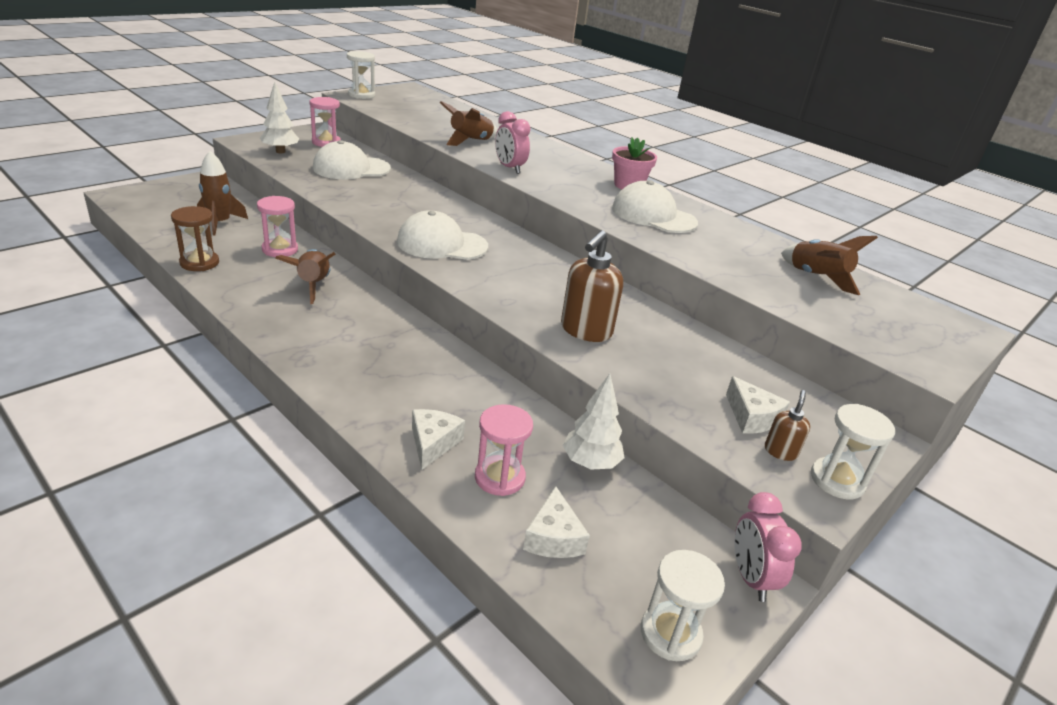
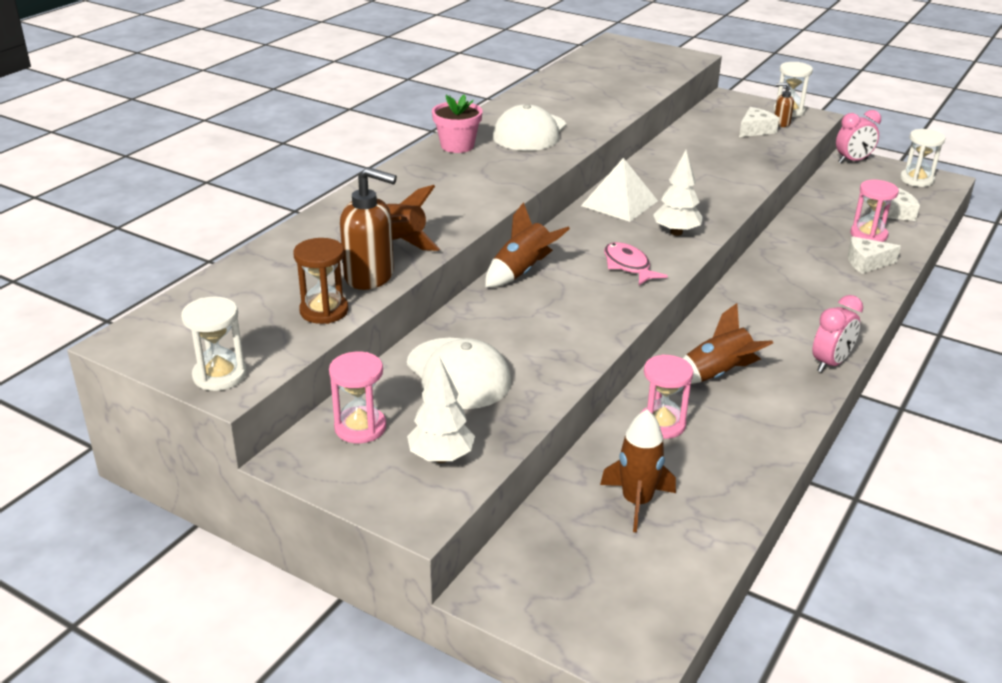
camera: 100 degrees left, 0 degrees up
brown hourglass [171,206,219,271] -> brown hourglass moved to [293,238,348,324]
white cap [397,210,488,260] -> pink fish [604,242,668,285]
pink clock [495,111,531,174] -> pink clock moved to [812,295,863,372]
brown soap dispenser [561,230,623,342] -> brown soap dispenser moved to [340,167,397,290]
white tree [563,373,624,470] -> white tree moved to [653,150,703,236]
brown rocket [781,236,878,295] -> brown rocket moved to [485,202,570,287]
none -> white pyramid [581,158,658,222]

